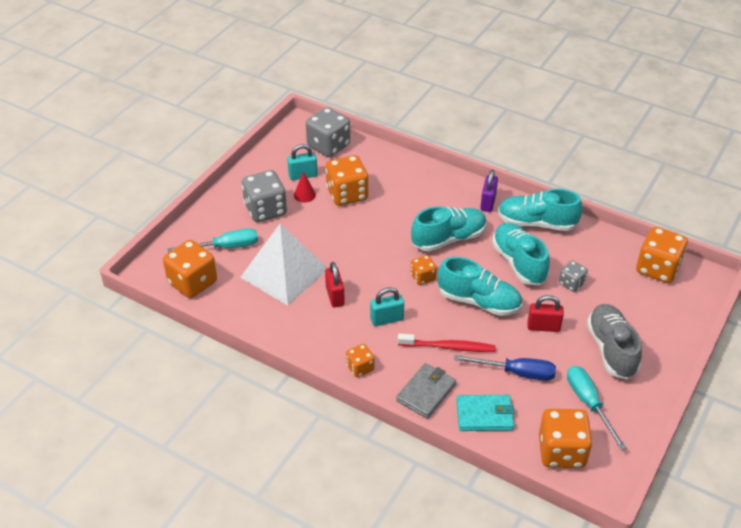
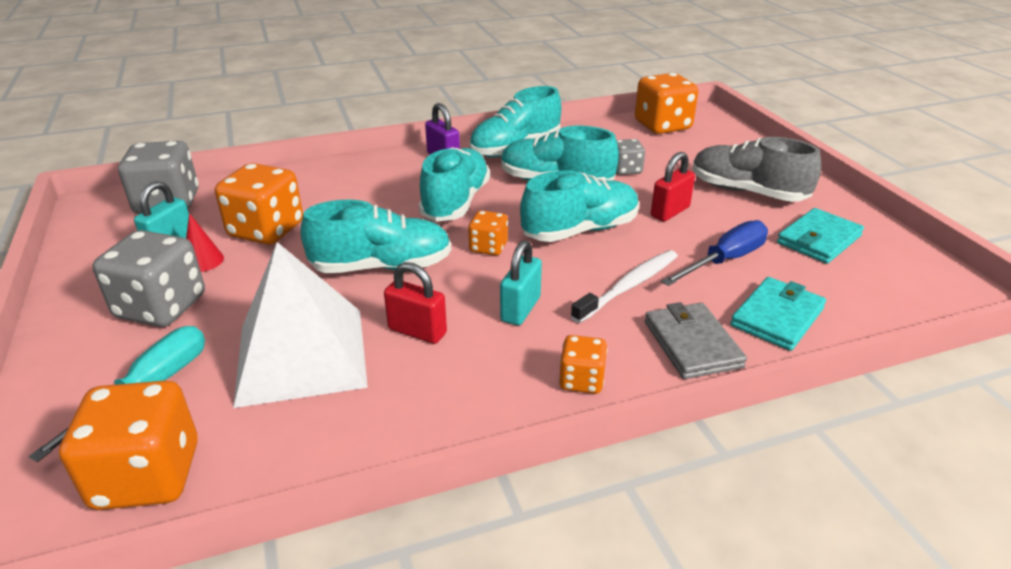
camera: 50 degrees left, 10 degrees down
red toothbrush [398,334,496,352] -> white toothbrush [571,250,678,323]
orange dice [539,409,593,468] -> none
turquoise screwdriver [567,366,627,450] -> turquoise wallet [777,208,864,264]
none -> turquoise shoe [300,200,451,273]

